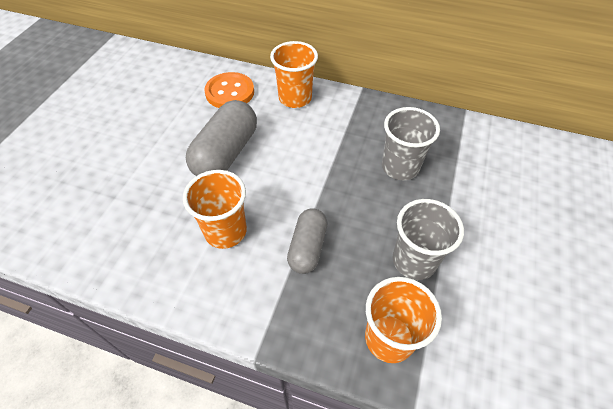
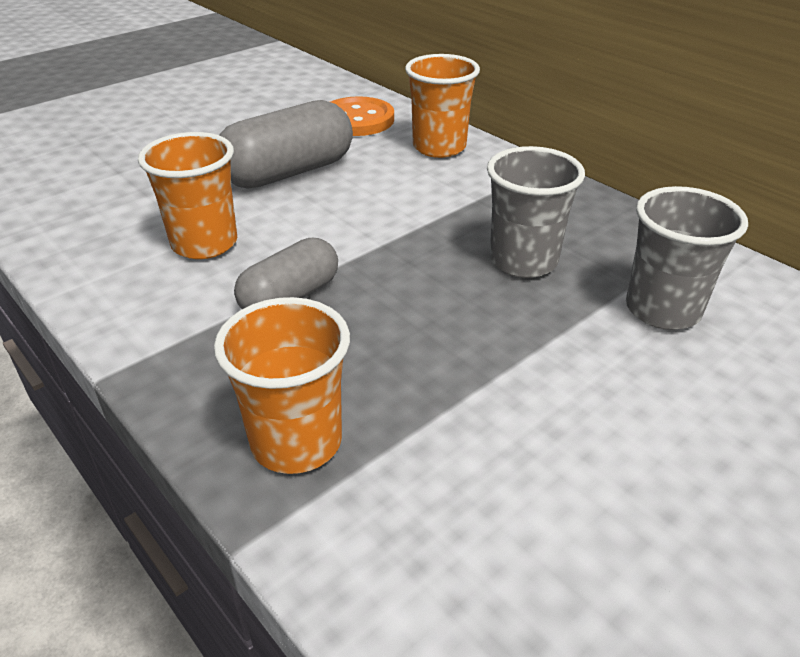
camera: 30 degrees right, 15 degrees down
grey cup [393,199,464,280] -> grey cup moved to [626,186,748,330]

